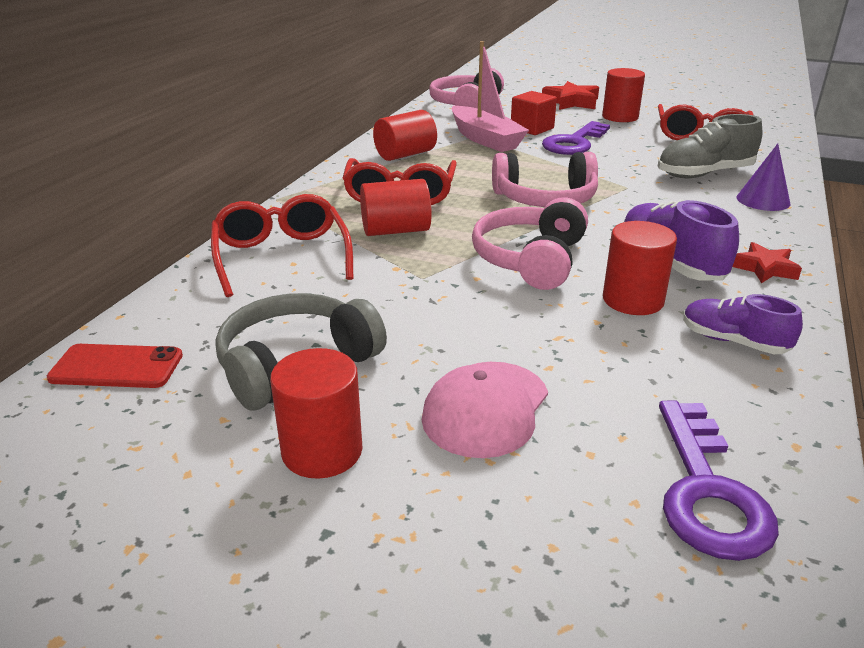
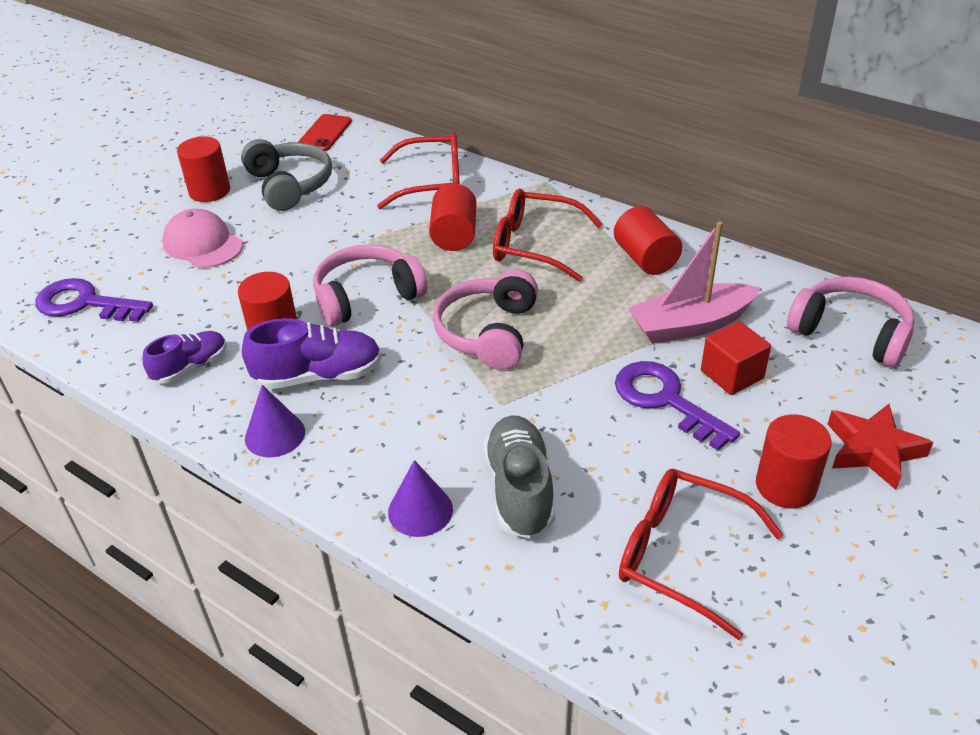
camera: 105 degrees right, 10 degrees up
pink headphones [472,198,588,290] -> pink headphones turned 60 degrees counterclockwise [313,244,427,326]
red star [732,242,802,283] -> purple cone [245,385,305,457]

